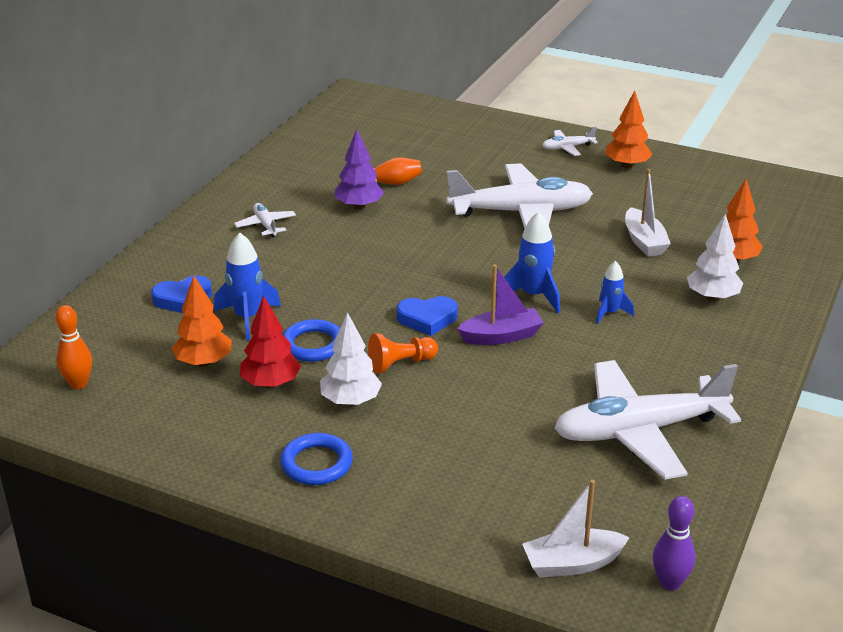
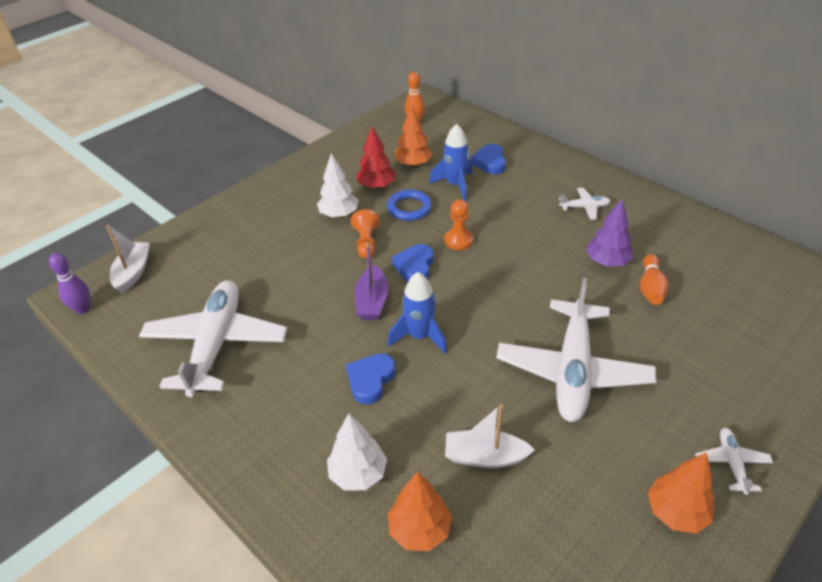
camera: 110 degrees right, 10 degrees up
blue ring [280,433,353,485] -> none
blue rocket [596,261,634,324] -> blue heart [346,353,396,405]
none -> orange pawn [444,200,473,250]

